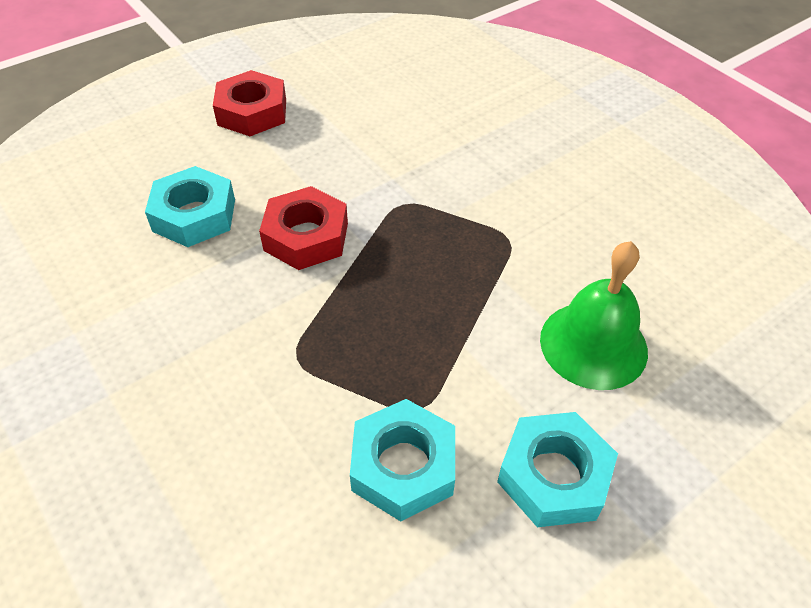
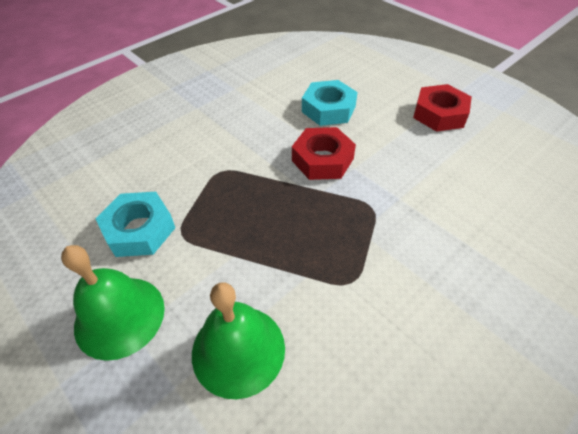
camera: 85 degrees right, 0 degrees up
turquoise nut [497,412,618,527] -> green bell [61,245,165,361]

